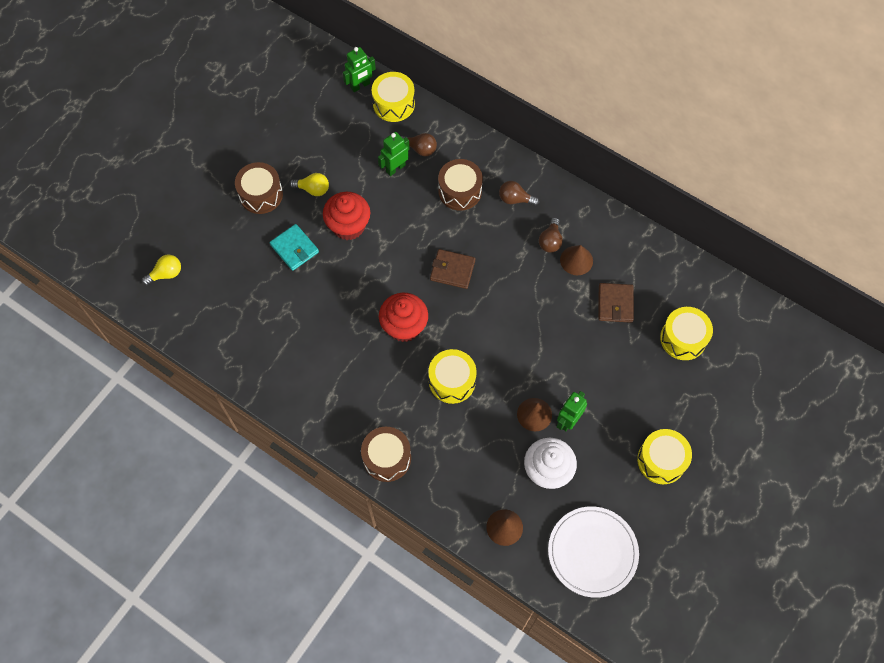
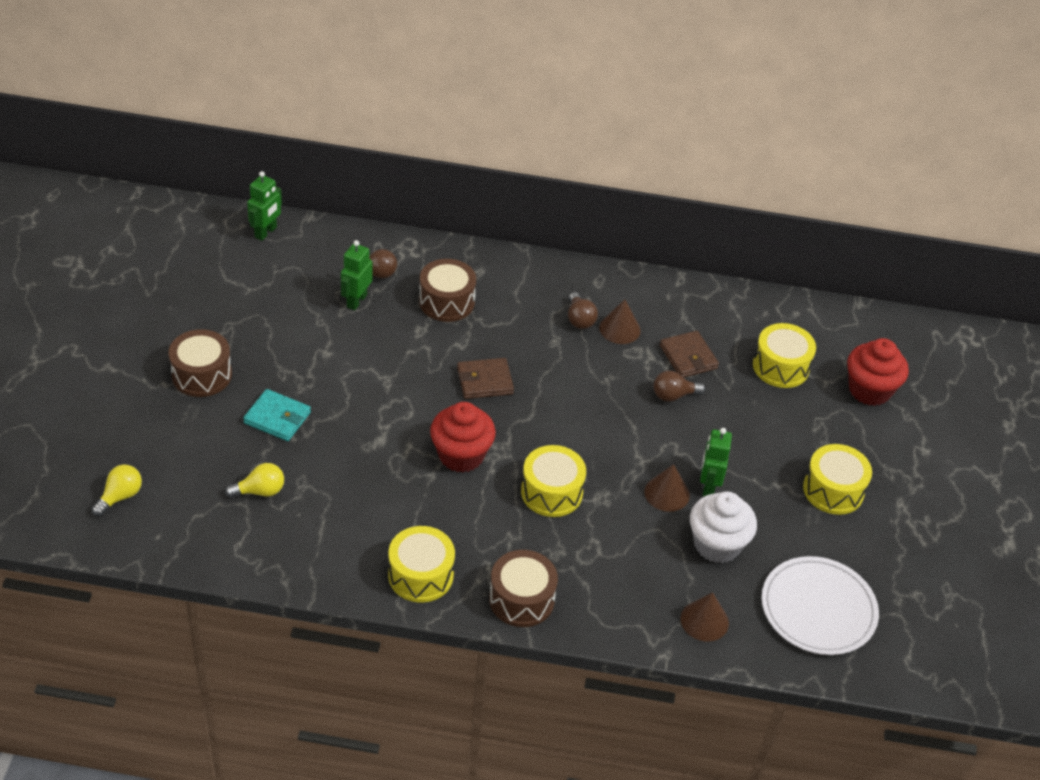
camera: 30 degrees left, 20 degrees down
yellow light bulb [289,173,329,196] -> yellow light bulb moved to [225,463,284,498]
red cupcake [323,192,370,240] -> red cupcake moved to [847,338,909,406]
yellow drum [372,72,415,122] -> yellow drum moved to [388,526,455,602]
brown light bulb [499,181,539,206] -> brown light bulb moved to [653,371,705,402]

